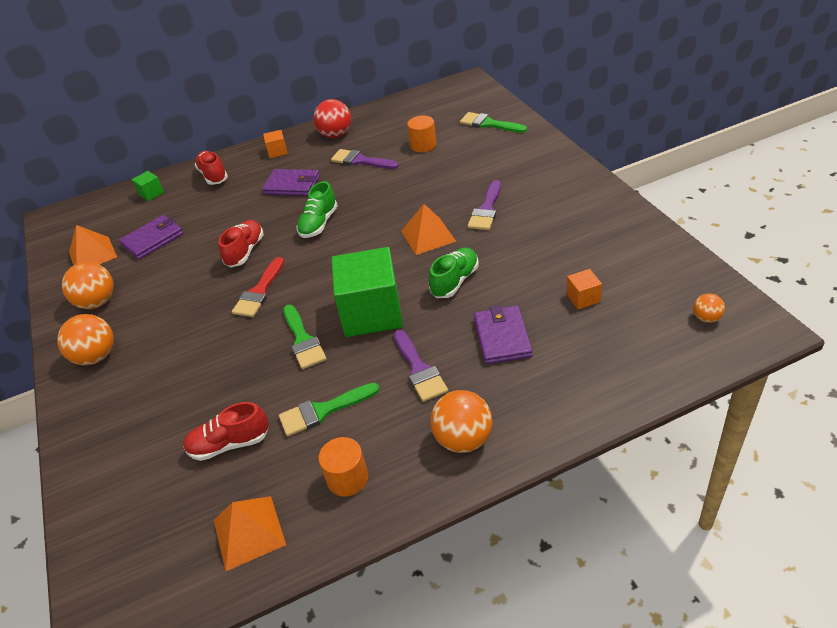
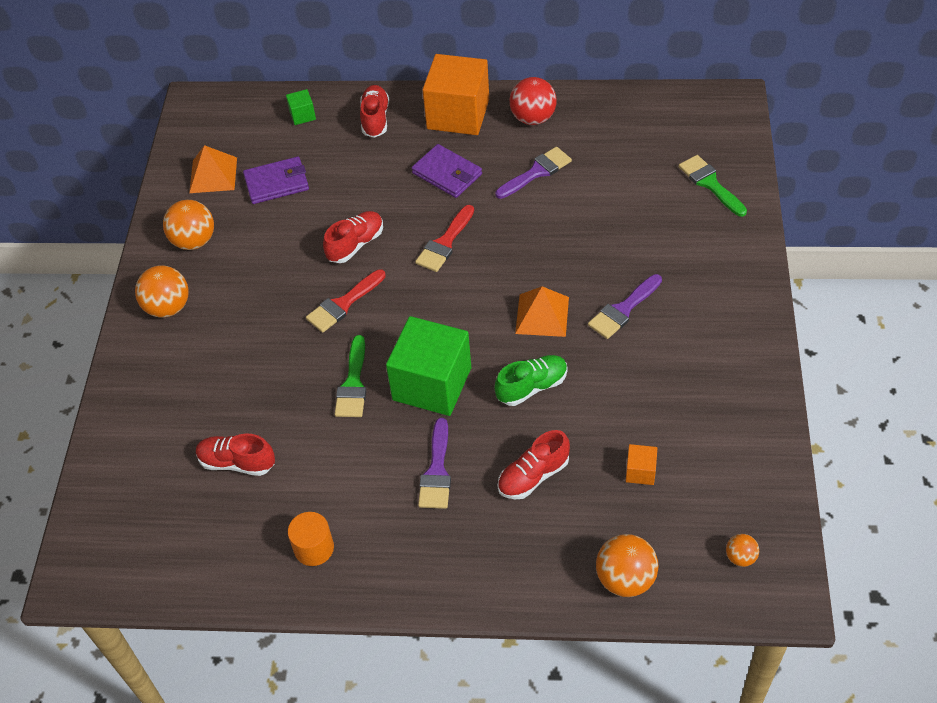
camera: 25 degrees right, 10 degrees up
orange pyramid [214,496,286,571] -> none
orange cube [263,130,288,158] -> orange cube [423,54,489,135], size x2.36
green brush [279,383,380,437] -> none
green shoe [297,181,338,238] -> red brush [415,205,474,272]
purple brush [331,149,399,169] -> purple brush turned 90 degrees clockwise [495,147,572,199]
orange cylinder [407,115,437,152] -> none
orange ball [430,390,493,453] -> orange ball moved to [596,534,658,597]
purple wallet [474,305,532,364] -> red shoe [497,430,570,499]

